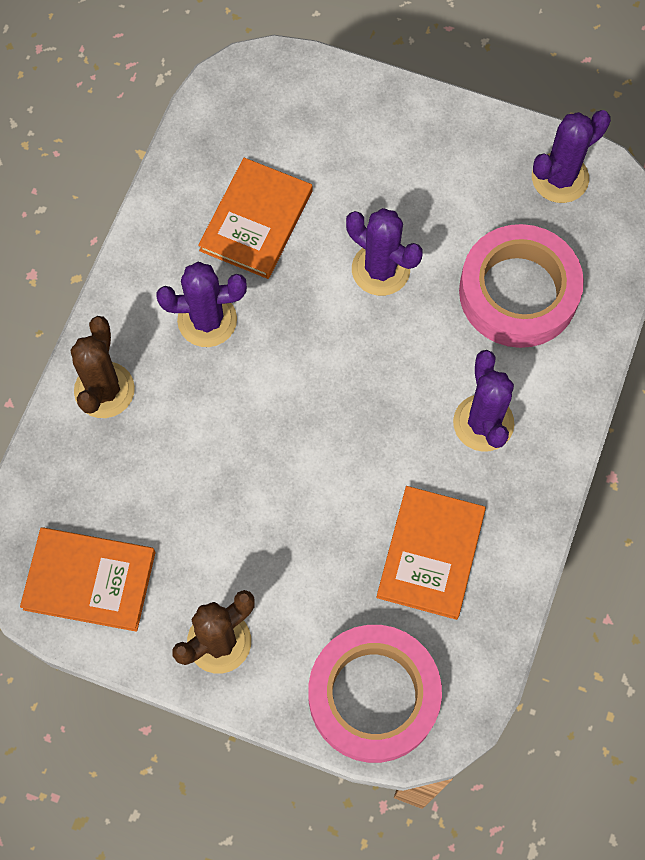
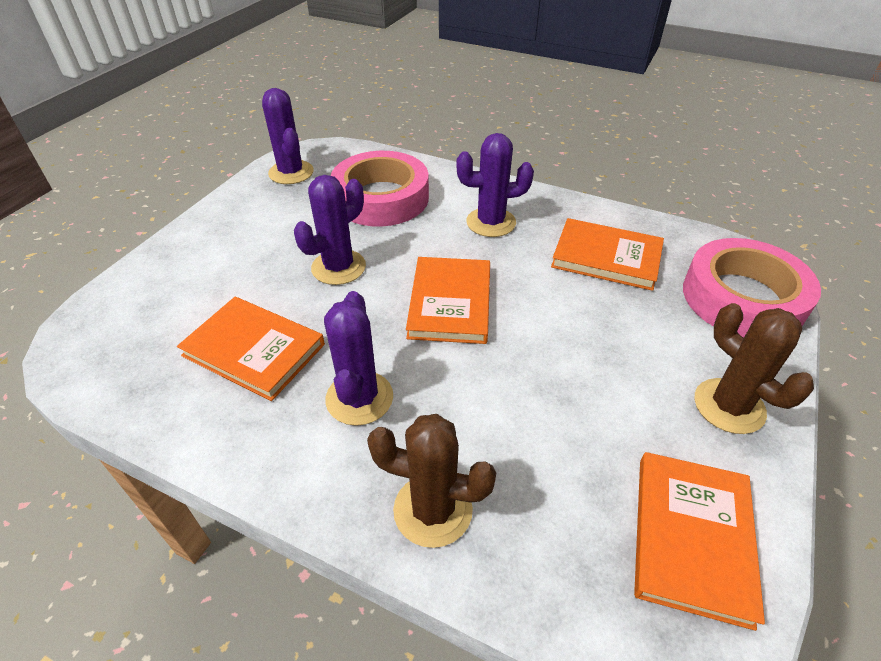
camera: 85 degrees left, 25 degrees down
none -> orange book [406,257,490,344]

